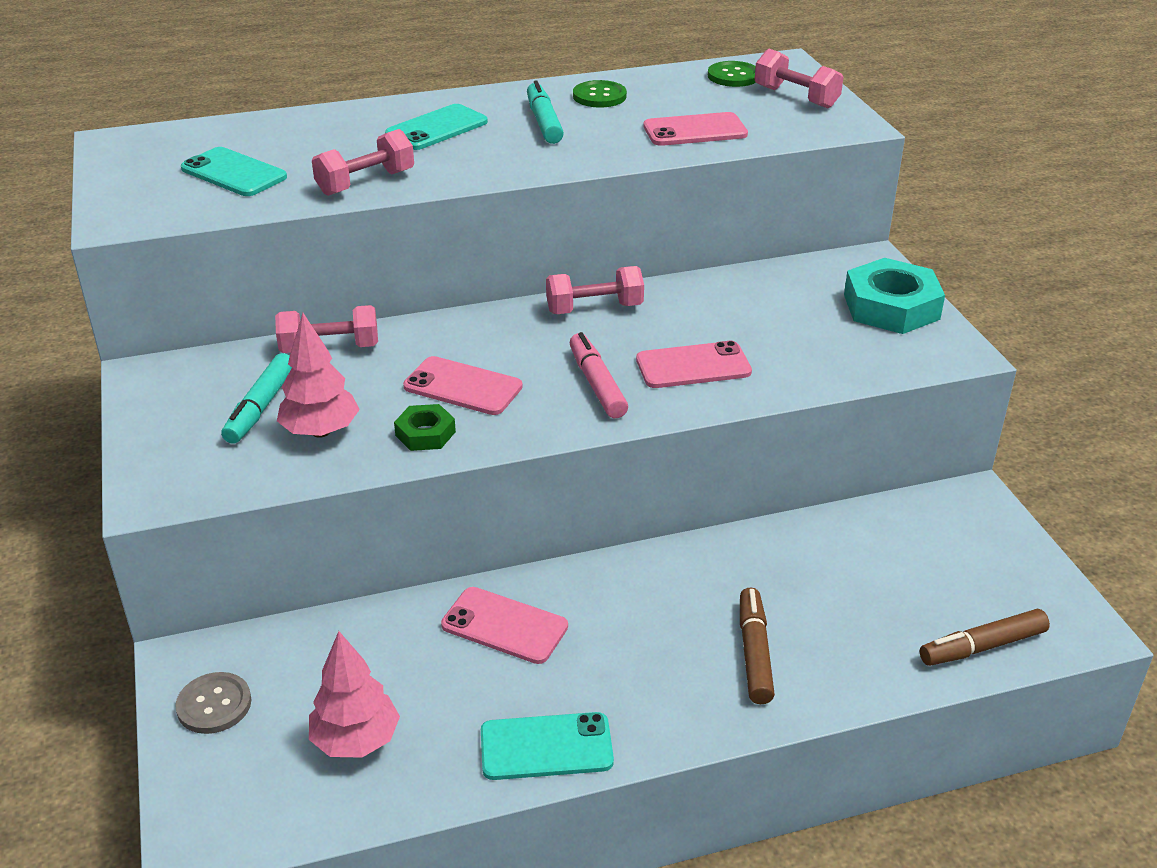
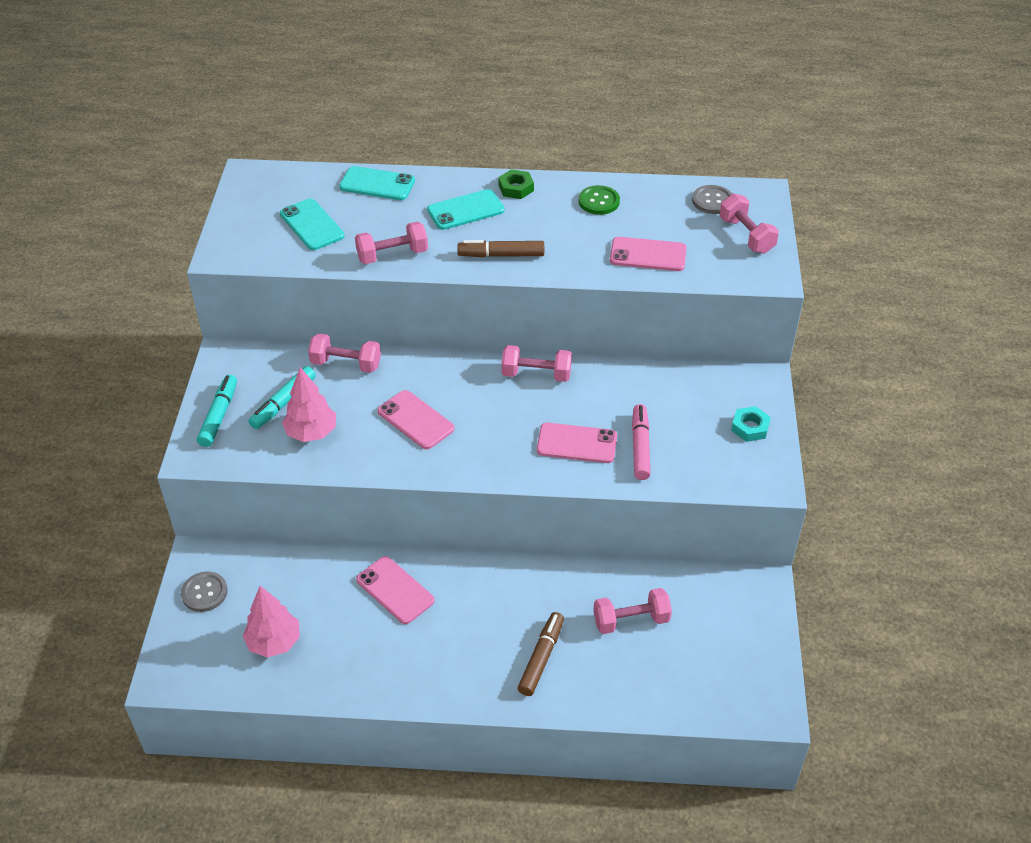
camera: 20 degrees right, 10 degrees up
green nut [394,404,456,451] -> green nut moved to [498,169,534,199]
turquoise phone [481,712,614,780] -> turquoise phone moved to [339,166,415,200]
turquoise marker [527,80,564,144] -> turquoise marker moved to [197,375,237,447]
pink marker [570,332,628,418] -> pink marker moved to [632,404,651,480]
green button [708,61,756,87] -> grey button [692,185,732,214]
turquoise nut [844,258,945,334] -> turquoise nut [731,406,771,442], size x0.53
brown marker [920,609,1050,666] -> brown marker moved to [457,240,544,258]
none -> pink dumbbell [593,588,672,634]

